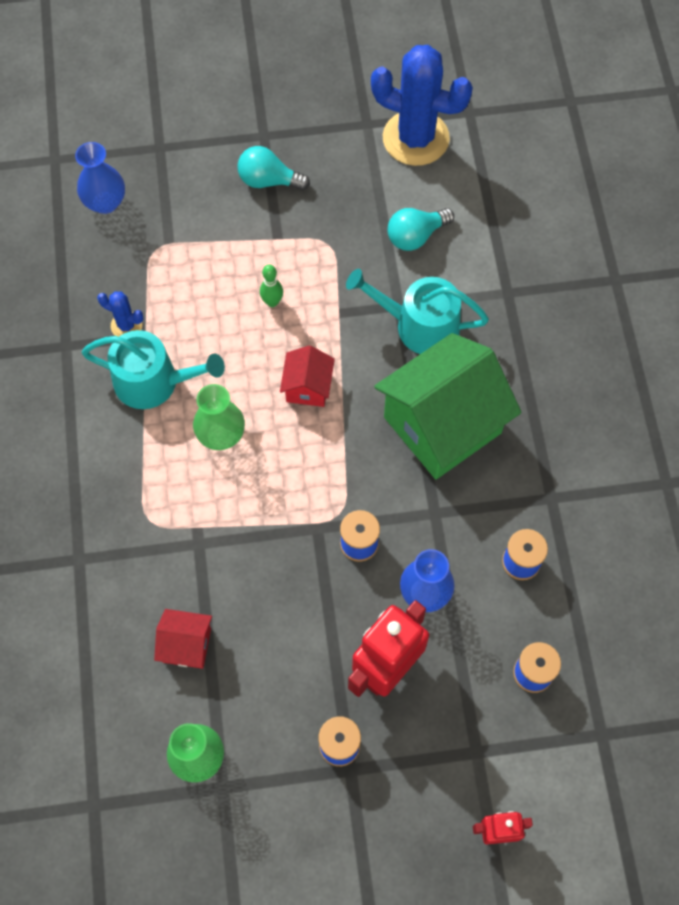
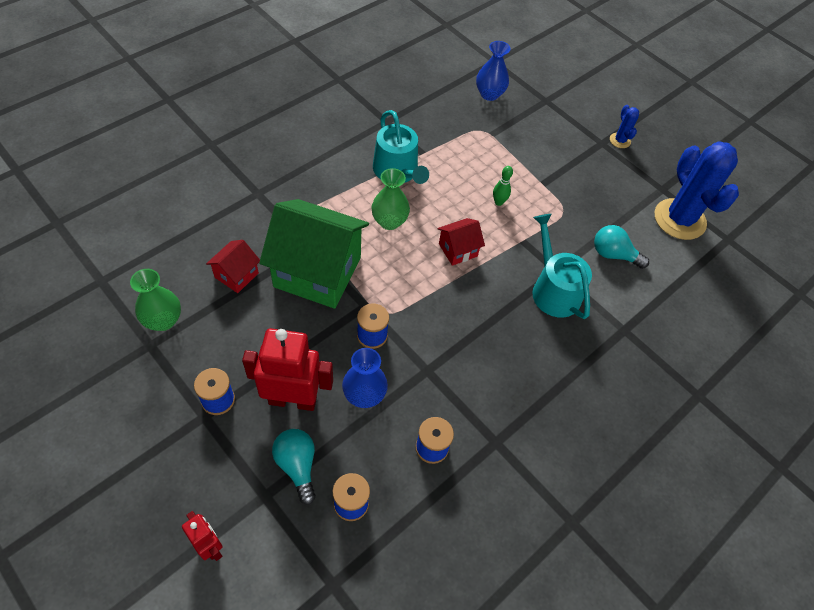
camera: 50 degrees right, 10 degrees down
blue cactus [97,291,144,337] -> blue cactus moved to [610,105,639,148]
red house [154,609,212,669] -> red house turned 60 degrees clockwise [206,240,260,293]
turquoise light bulb [237,146,310,190] -> turquoise light bulb moved to [272,429,316,505]
green house [374,333,521,479] -> green house moved to [259,199,369,309]

